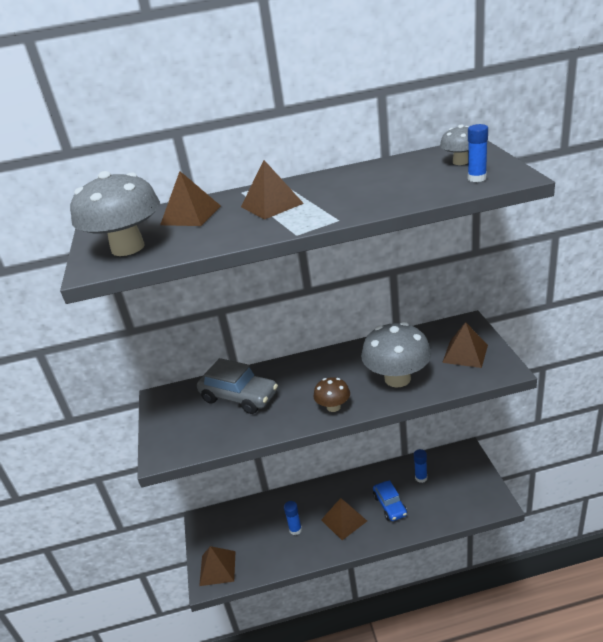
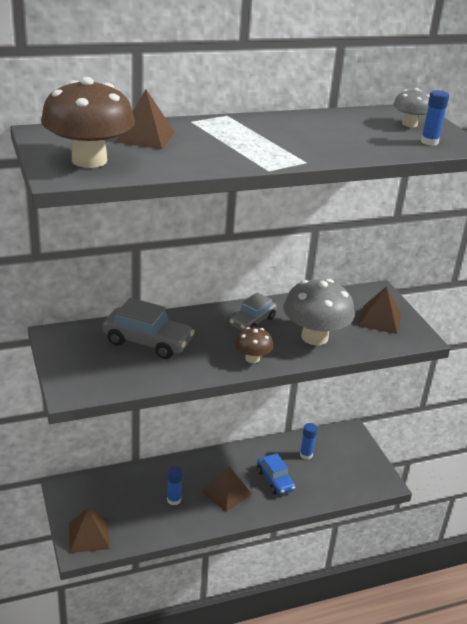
camera: 15 degrees left, 0 degrees up
grey mushroom [70,171,160,256] -> brown mushroom [41,77,135,168]
brown pyramid [241,160,304,220] -> none
none -> grey car [230,293,277,330]

